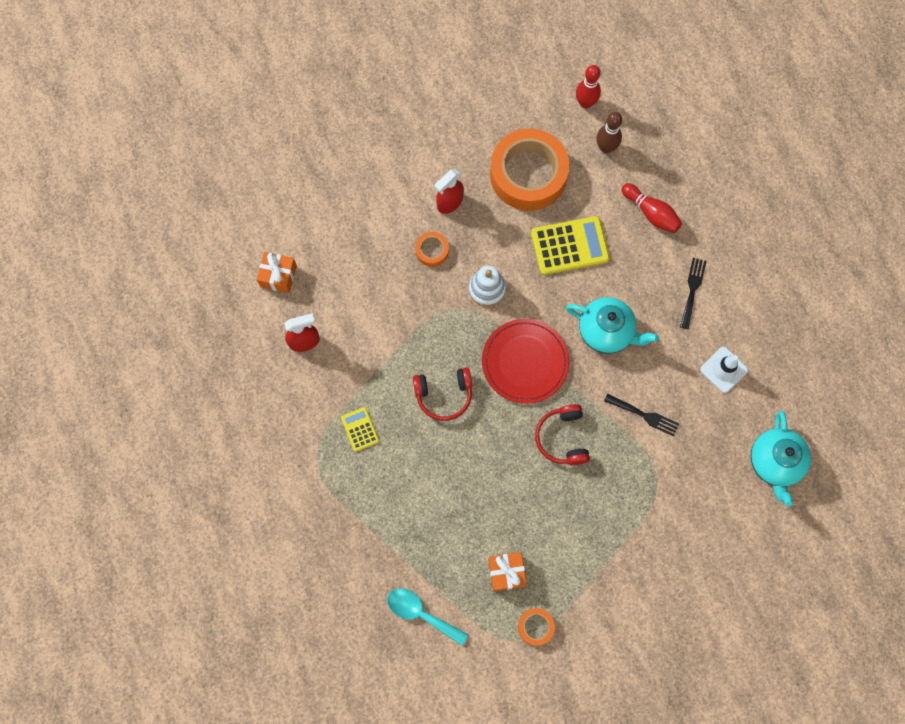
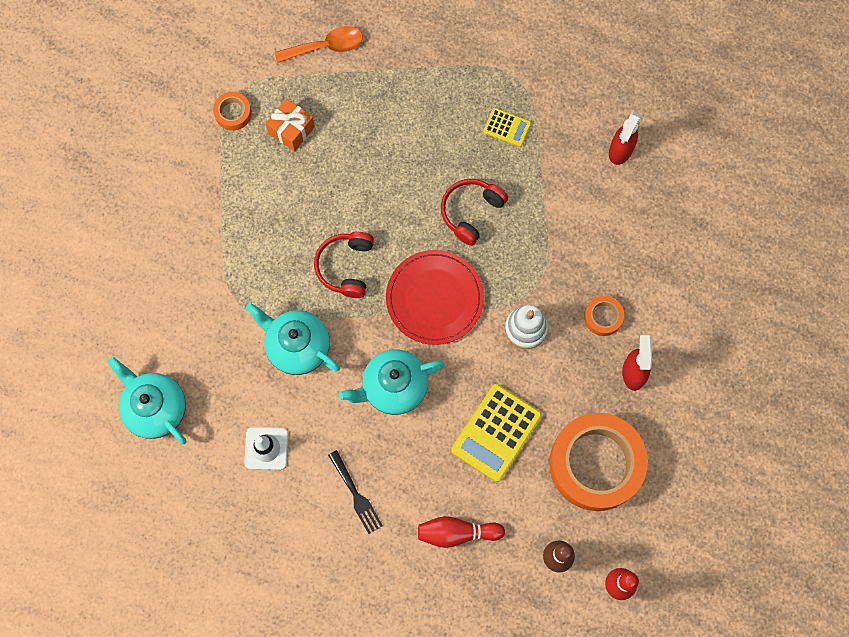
camera: 135 degrees right, 0 degrees up
orange gift [257,252,297,293] -> none
turquoise spoon [387,588,468,646] -> orange spoon [275,26,363,63]
red headphones [535,404,590,465] -> red headphones turned 120 degrees counterclockwise [314,232,374,298]
black fork [604,394,679,436] -> turquoise teapot [246,303,340,375]

